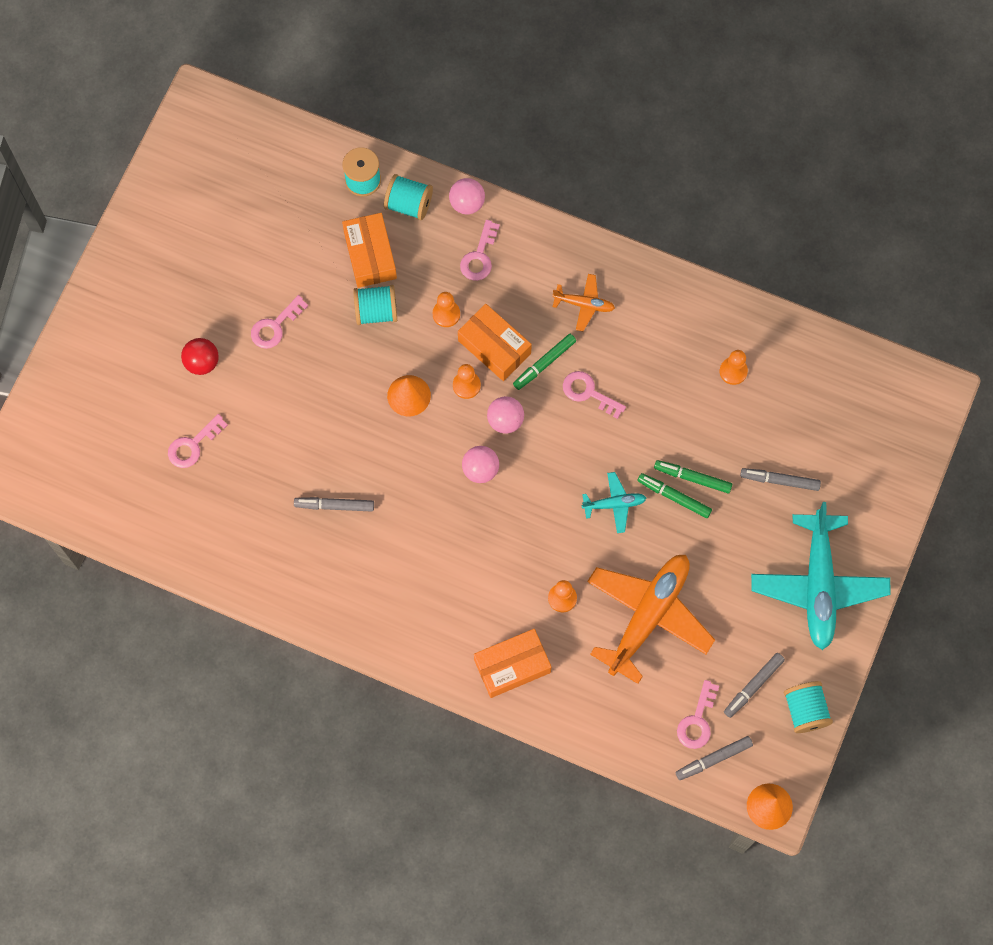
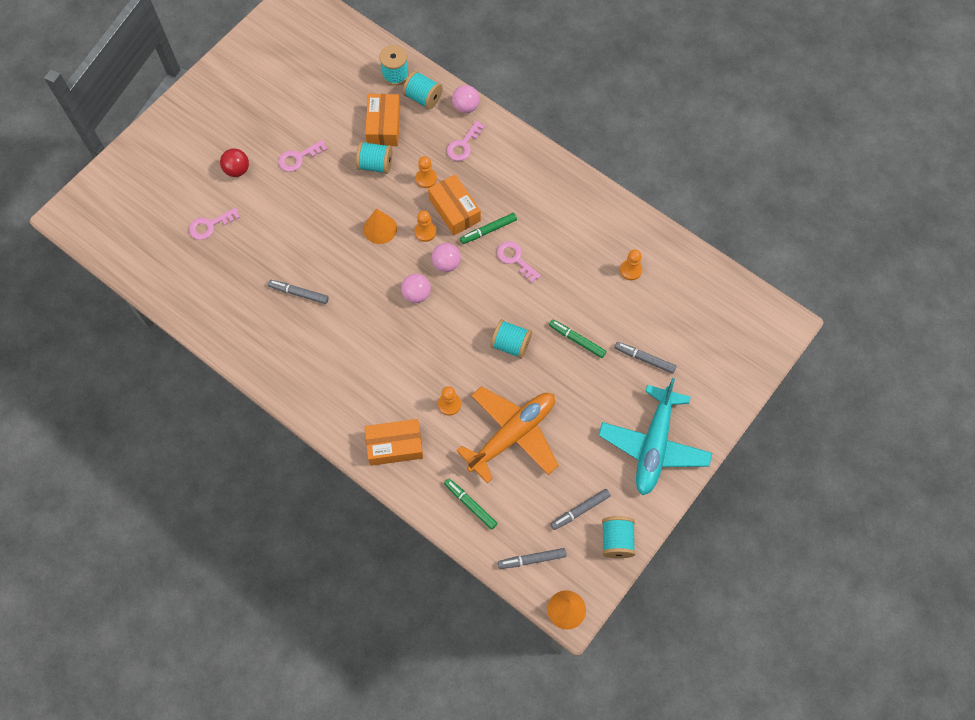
camera: 15 degrees right, 5 degrees down
orange plane [552,274,615,331] -> none
turquoise plane [582,472,646,533] -> turquoise spool [491,319,532,359]
green marker [638,473,712,518] -> green marker moved to [444,479,498,530]
pink key [677,680,719,749] -> none

